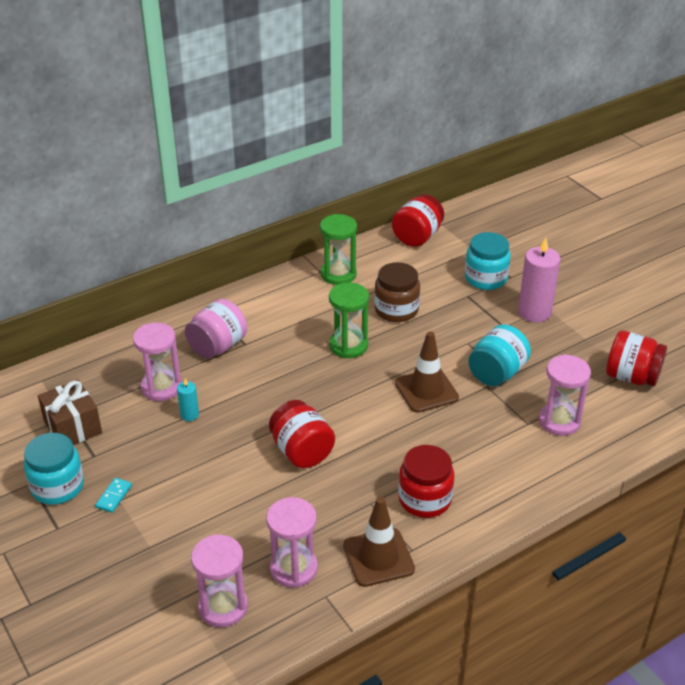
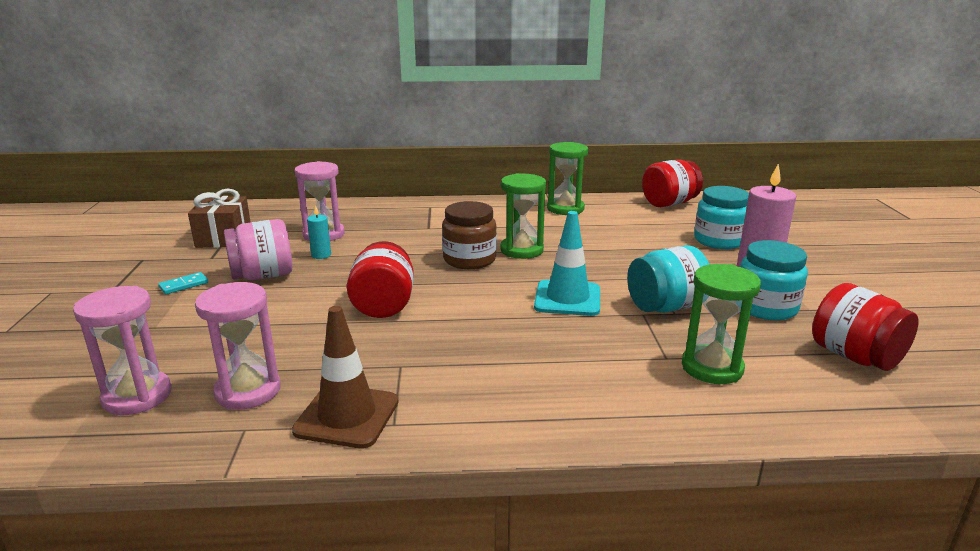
camera: 30 degrees right, 15 degrees down
turquoise jar [24,433,84,505] -> turquoise jar moved to [740,240,808,320]
pink jar [185,299,247,358] -> pink jar moved to [224,219,292,280]
brown jar [374,262,420,322] -> brown jar moved to [442,201,497,269]
brown traffic cone [395,331,459,413] -> turquoise traffic cone [534,211,600,316]
red jar [398,445,454,518] -> none
pink hourglass [539,354,591,436] -> green hourglass [682,264,761,384]

